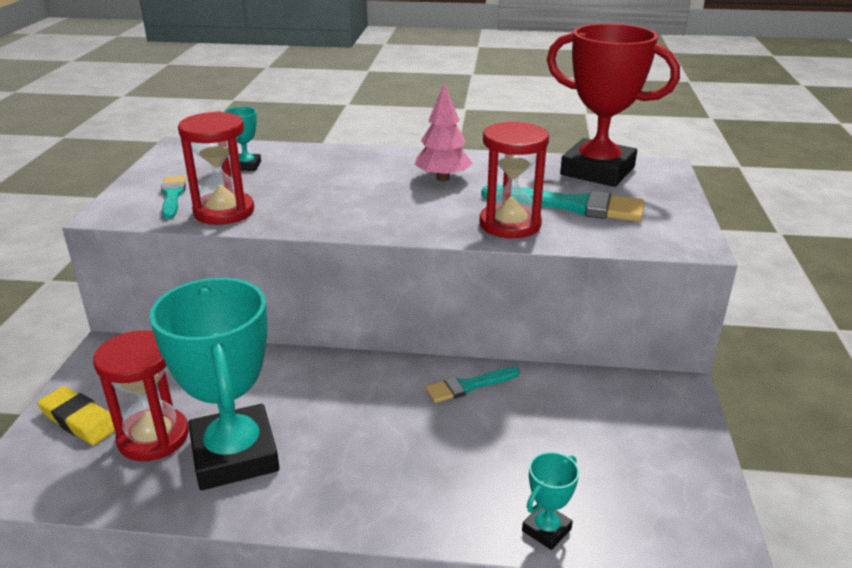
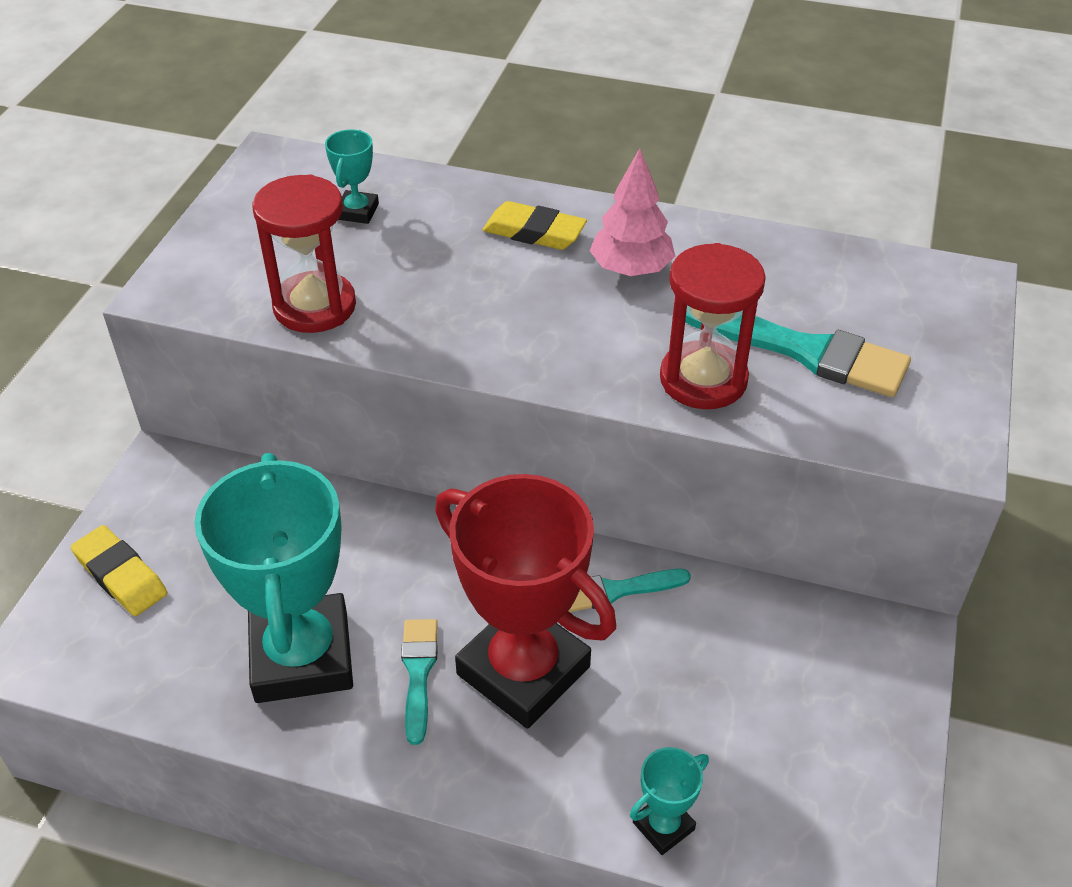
camera: 10 degrees right, 15 degrees up
red hourglass [93,330,189,461] -> none
turquoise brush [161,176,186,219] -> turquoise brush moved to [401,619,438,745]
red trophy [547,24,680,187] -> red trophy moved to [435,474,616,729]
none -> yellow eraser [483,201,587,250]

